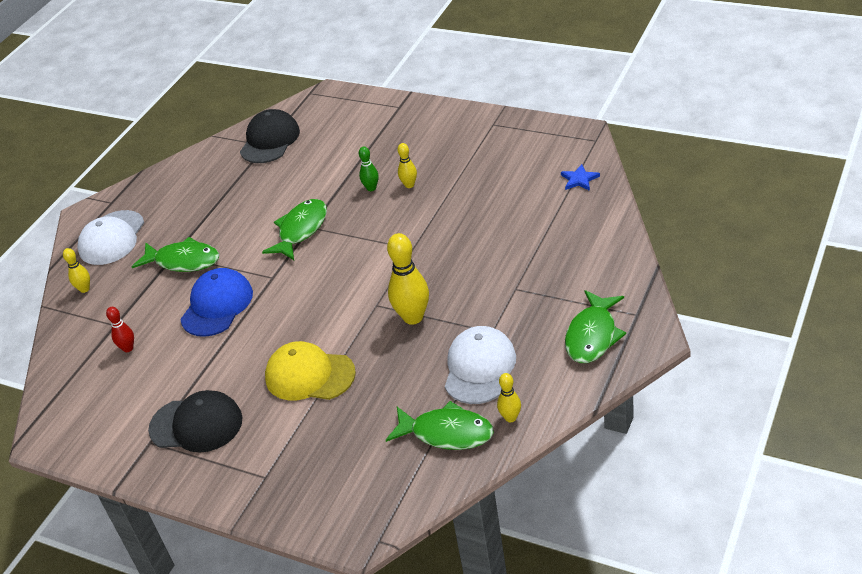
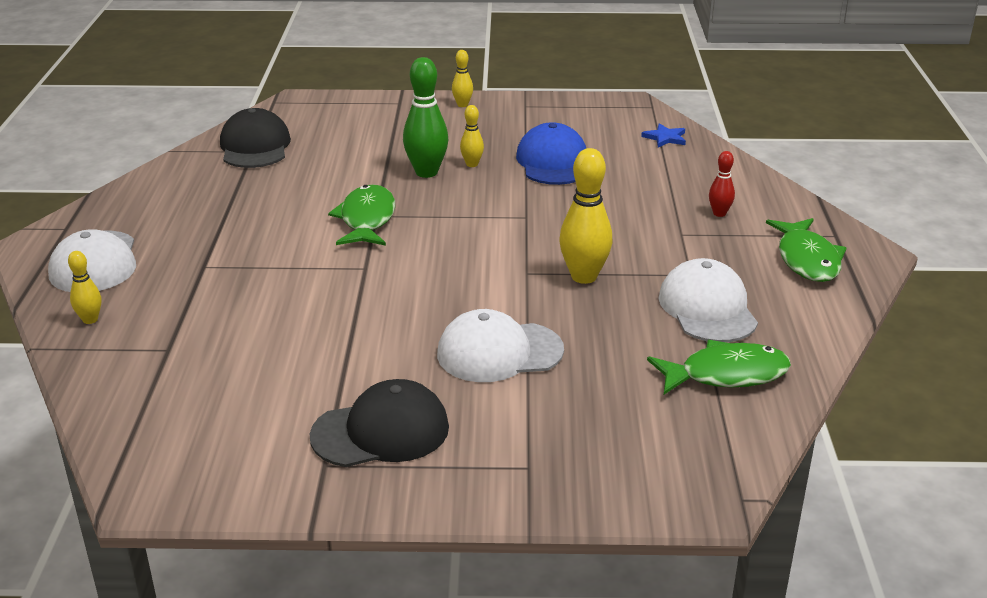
camera: 30 degrees left, 10 degrees down
red bowling pin [106,307,134,352] -> red bowling pin moved to [709,151,735,217]
green fish [132,237,219,272] -> none
blue cap [180,268,253,337] -> blue cap moved to [516,122,587,185]
yellow cap [265,341,356,400] -> white cap [437,309,564,382]
green bowling pin [359,146,379,191] -> green bowling pin [403,57,449,178], size x1.87
yellow bowling pin [497,373,521,422] -> yellow bowling pin moved to [452,50,473,107]

